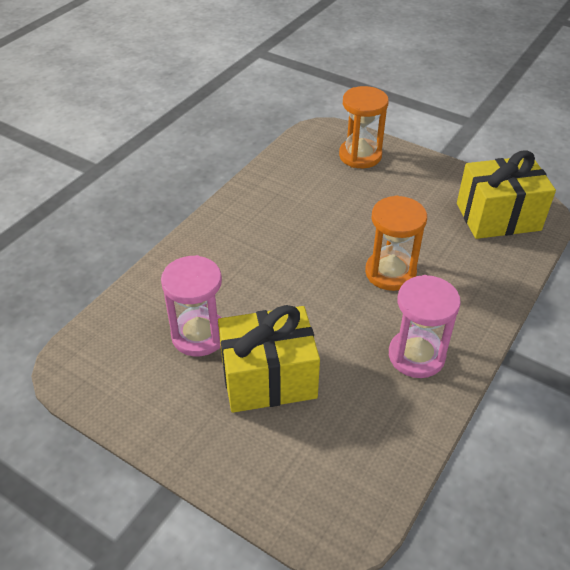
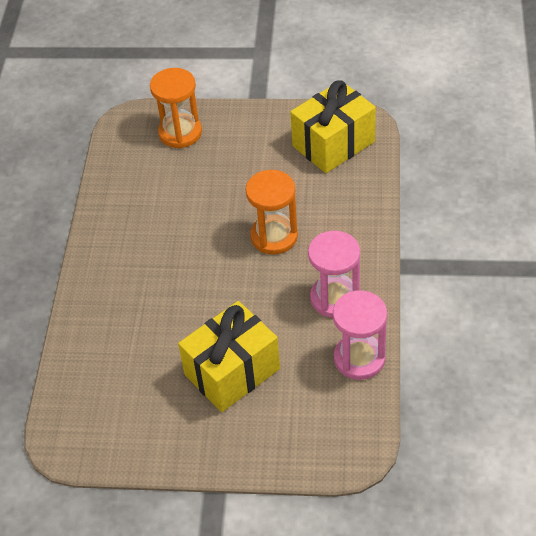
camera: 25 degrees left, 5 degrees up
pink hourglass [161,255,222,356] -> pink hourglass moved to [333,290,387,380]

